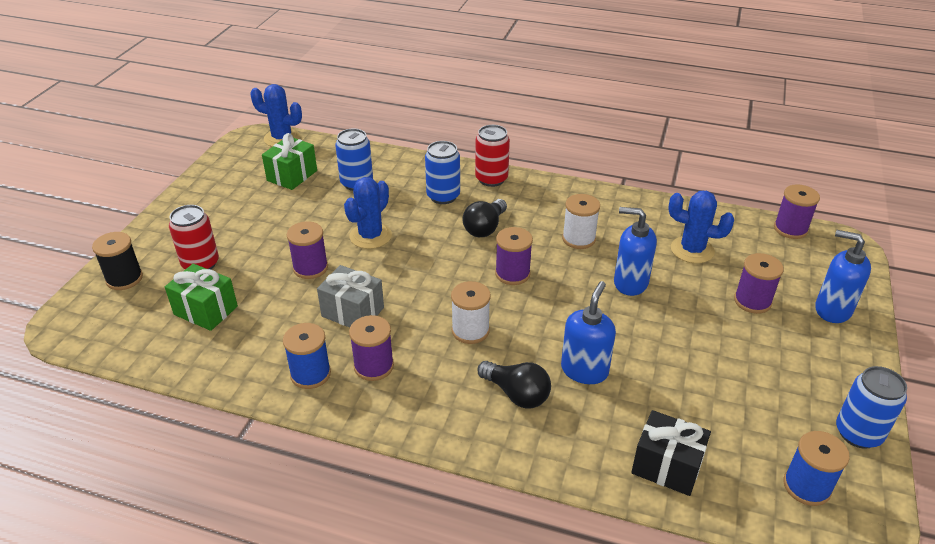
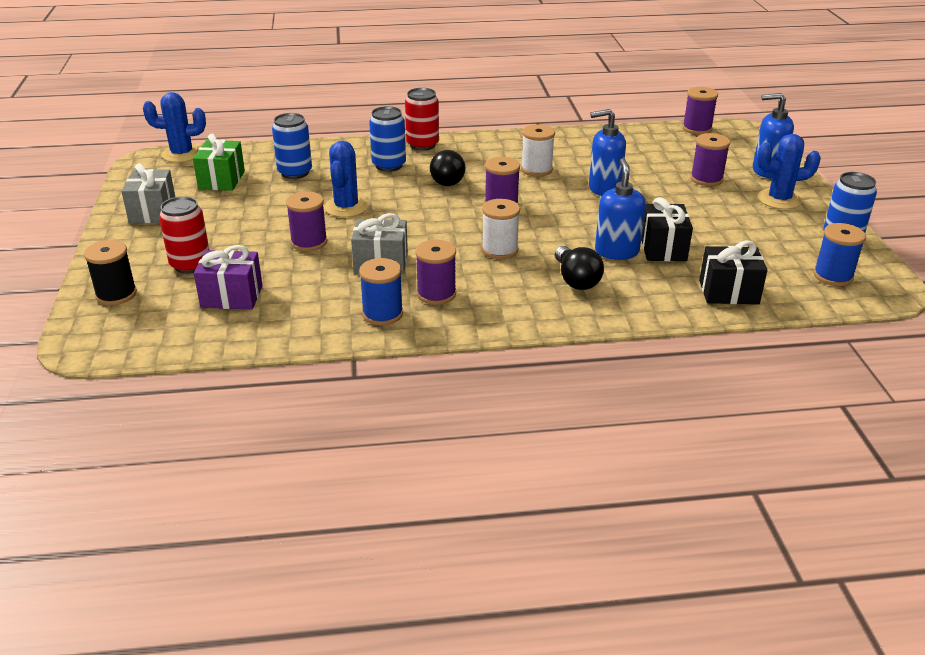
camera: 25 degrees left, 5 degrees down
green gift [165,264,238,331] -> purple gift [194,245,263,309]
black light bulb [478,361,551,408] -> black light bulb turned 60 degrees clockwise [555,246,604,290]
blue cactus [668,191,734,263] -> blue cactus moved to [757,134,821,209]
none -> grey gift [121,163,175,223]
none -> black gift [641,197,693,261]

